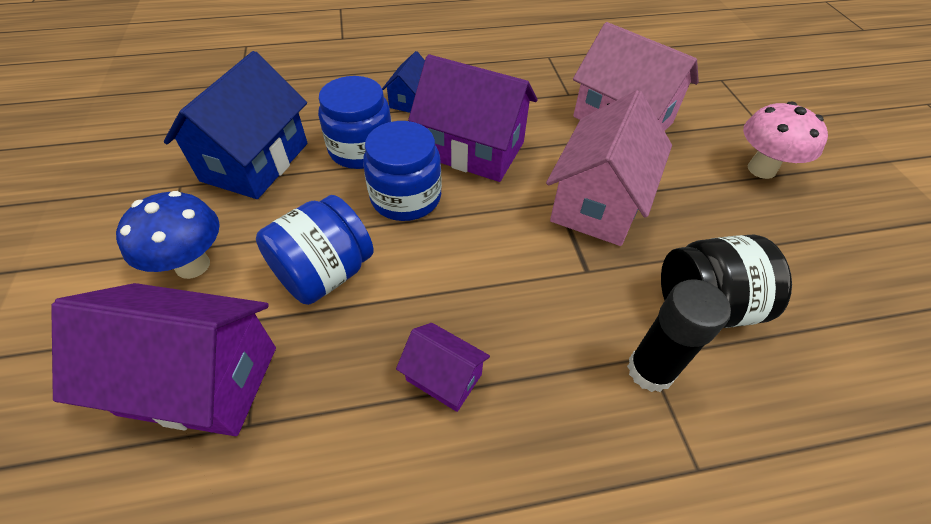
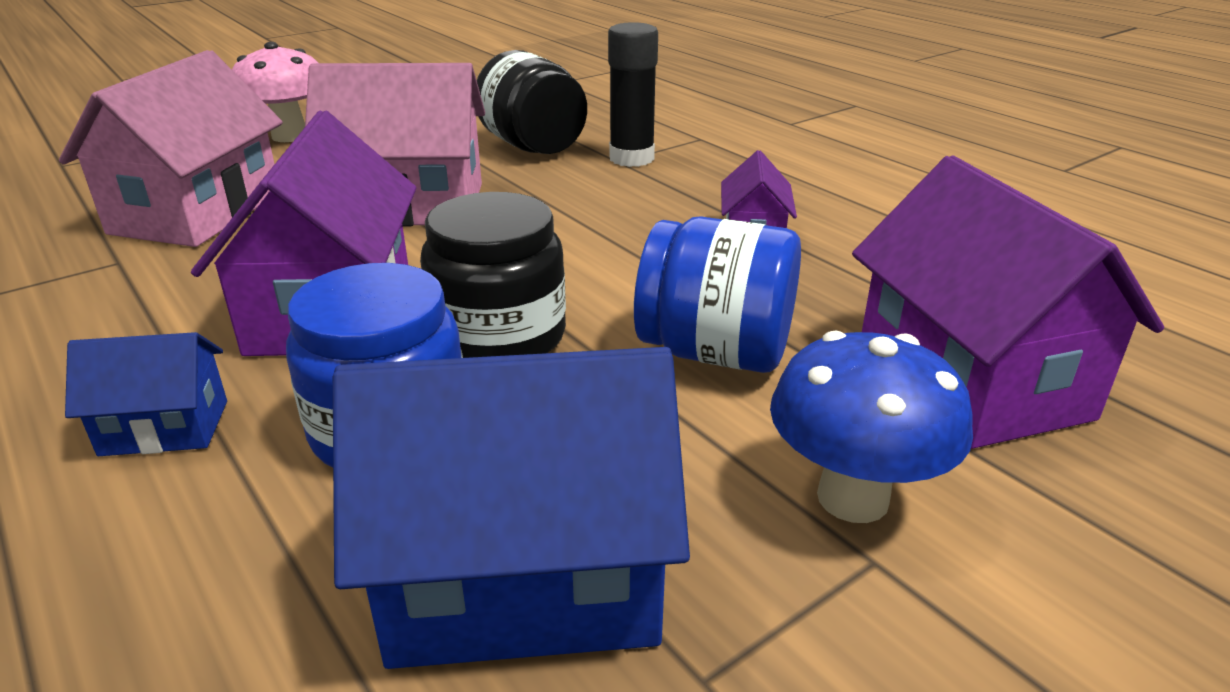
camera: 115 degrees left, 20 degrees down
blue jar [363,121,442,221] -> black jar [420,192,566,358]

